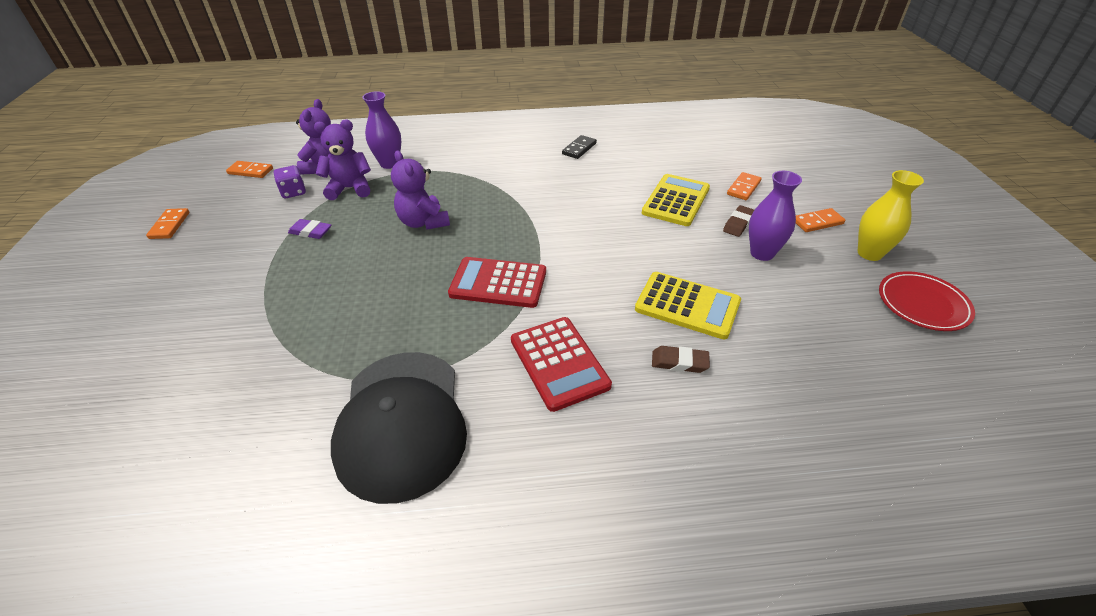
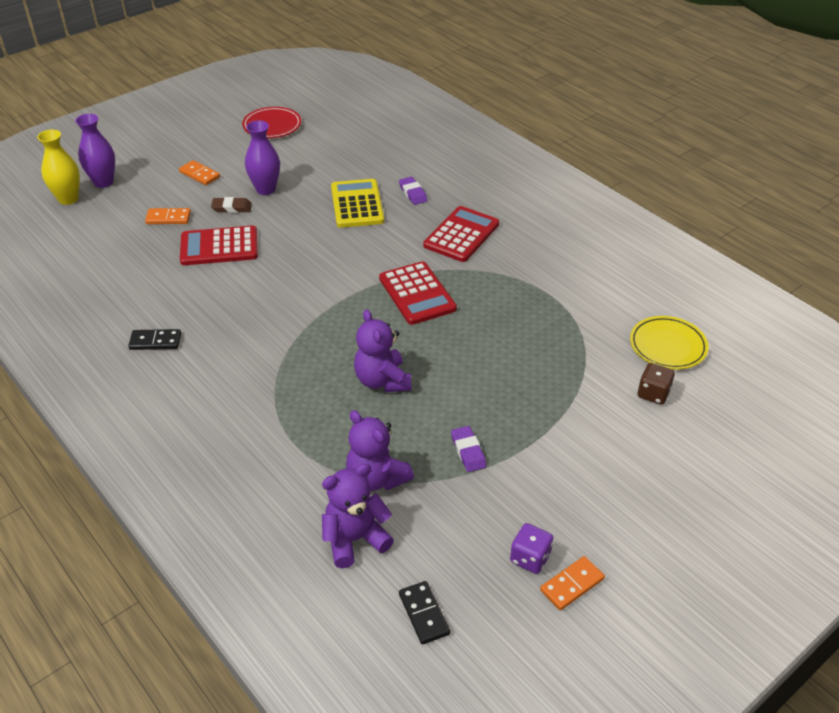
camera: 125 degrees left, 0 degrees up
orange domino [226,161,273,178] -> black domino [399,581,450,645]
purple dice [274,165,306,198] -> purple dice moved to [510,523,553,574]
black cap [331,352,467,504] -> none
purple vase [362,91,401,169] -> purple vase moved to [75,114,115,188]
purple teddy bear [391,150,450,230] -> purple teddy bear turned 135 degrees clockwise [354,309,411,392]
yellow calculator [642,174,710,226] -> red calculator [180,226,258,265]
brown eraser [652,346,710,373] -> purple eraser [399,177,428,205]
yellow vase [858,170,924,261] -> yellow vase moved to [37,130,80,205]
none -> yellow plate [630,316,709,370]
none -> brown dice [638,363,675,405]

